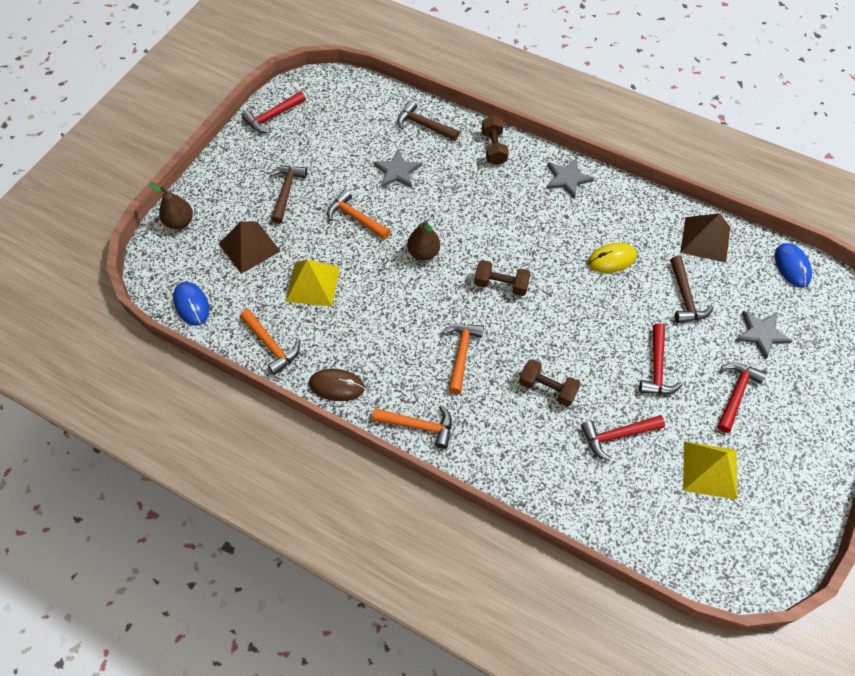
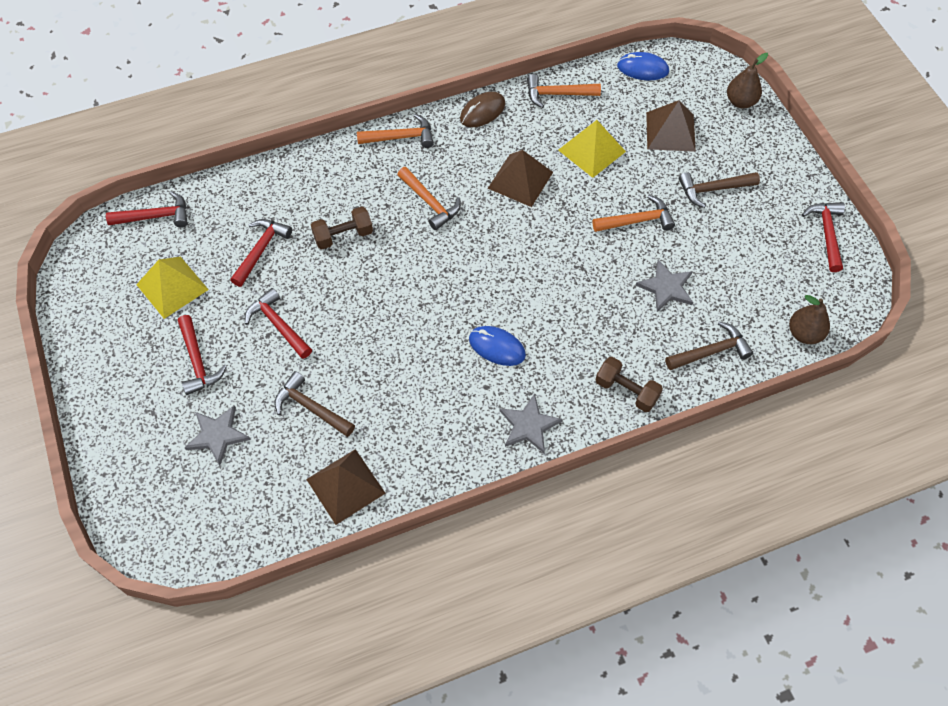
camera: 130 degrees right, 0 degrees up
brown hammer [269,166,307,224] -> brown hammer turned 120 degrees clockwise [679,172,760,208]
orange hammer [372,405,452,449] -> orange hammer turned 150 degrees counterclockwise [357,114,434,148]
brown pear [407,220,440,261] -> brown pear moved to [789,295,830,344]
brown dumbbell [474,260,531,296] -> none
yellow mouse [588,243,637,273] -> none
blue mouse [775,243,812,288] -> blue mouse moved to [469,326,526,366]
none -> red hammer [106,191,188,228]
none -> brown pyramid [488,150,553,207]

